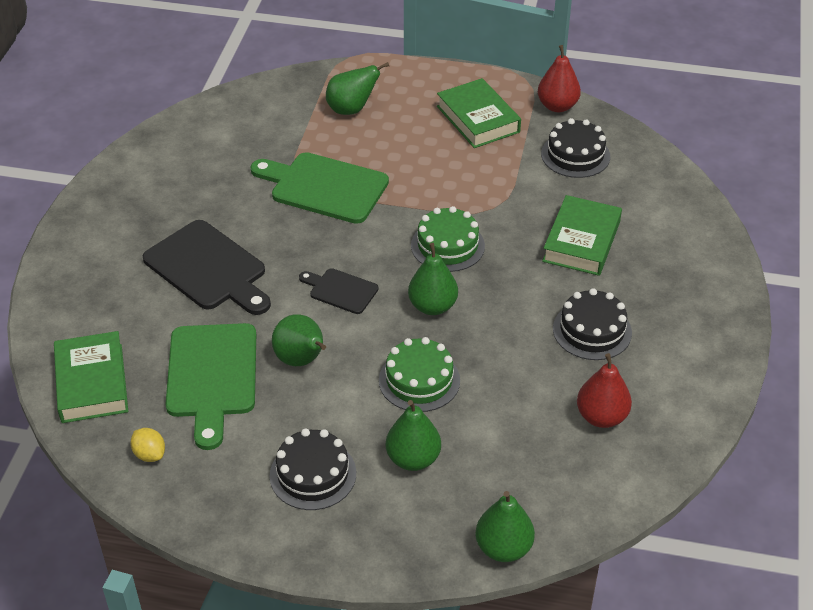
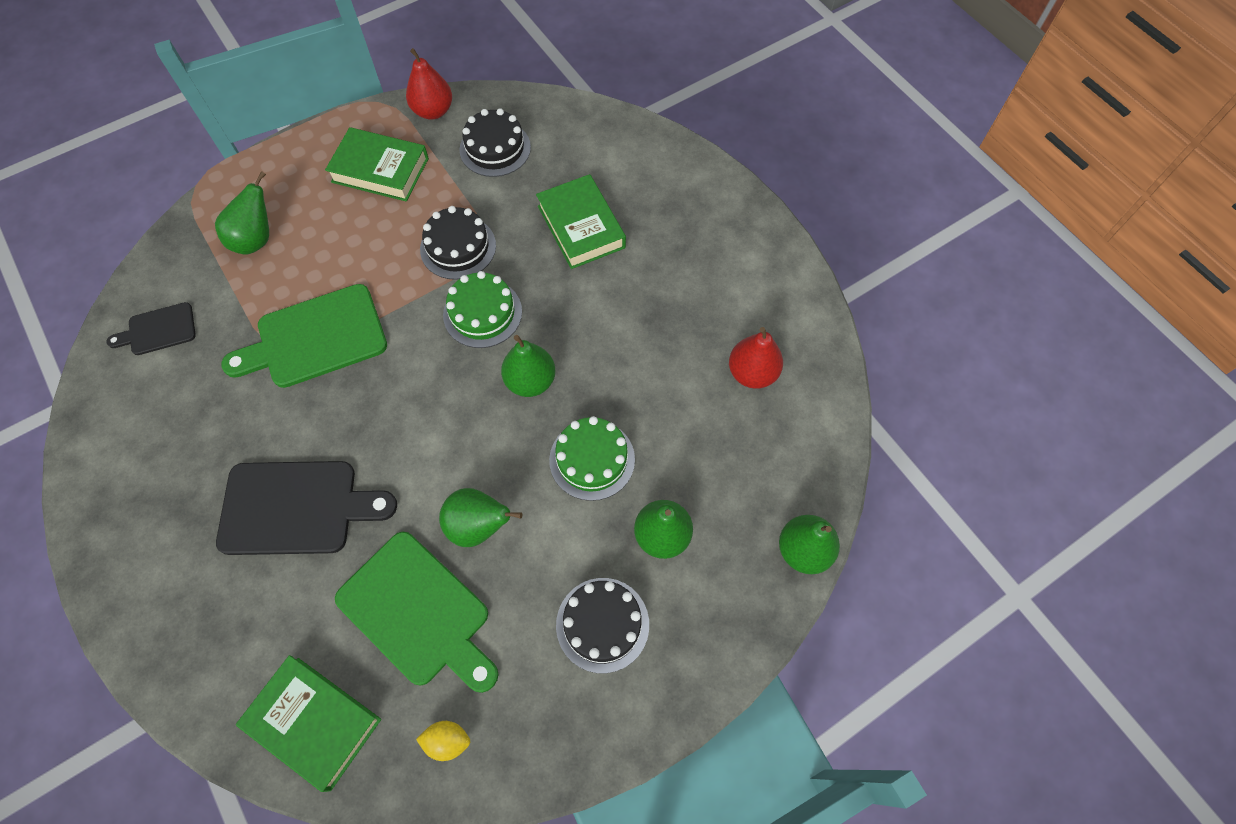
camera: 45 degrees left, 20 degrees up
black cutting board [299,268,378,314] -> black cutting board moved to [106,302,196,355]
black cake [553,288,632,360] -> black cake moved to [420,206,496,280]

